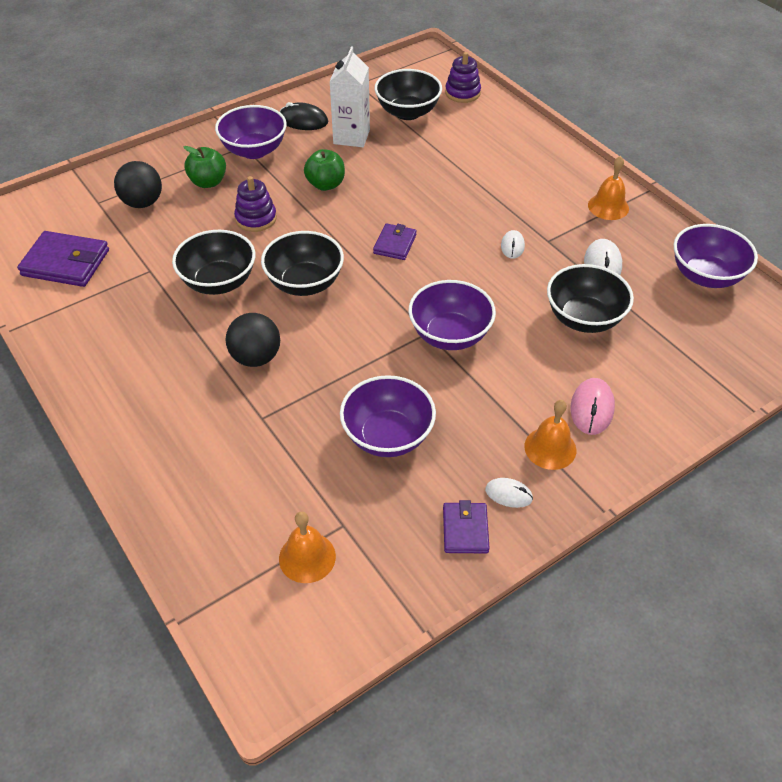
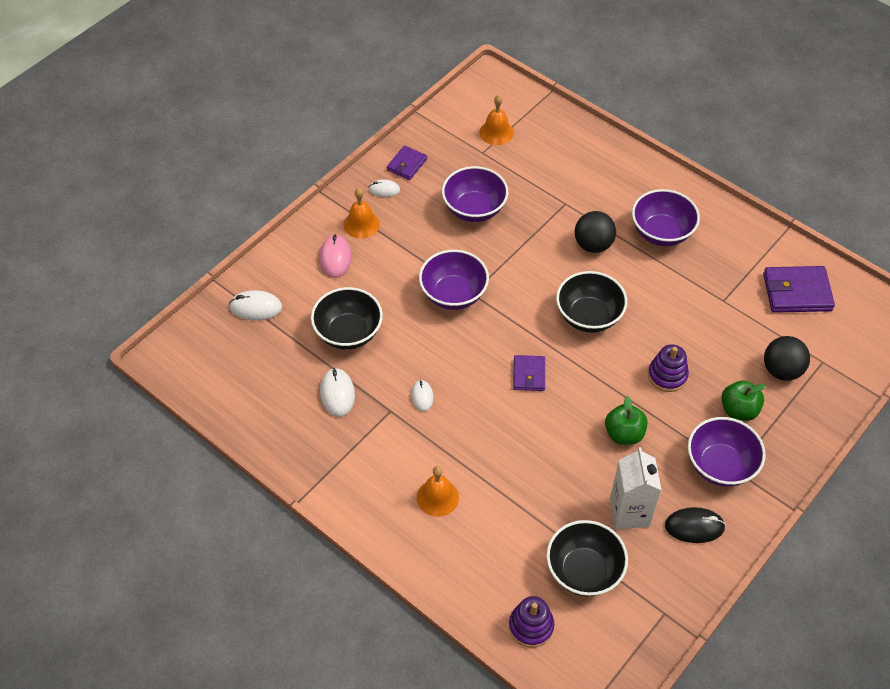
camera: 165 degrees right, 5 degrees up
black bowl [172,230,255,295] -> none
purple wallet [443,500,490,553] -> purple wallet turned 45 degrees clockwise [387,146,427,180]
orange bell [588,156,629,220] -> orange bell moved to [417,466,459,517]
purple bowl [674,224,758,288] -> purple bowl moved to [632,189,700,246]
none -> white mouse [229,290,282,321]

